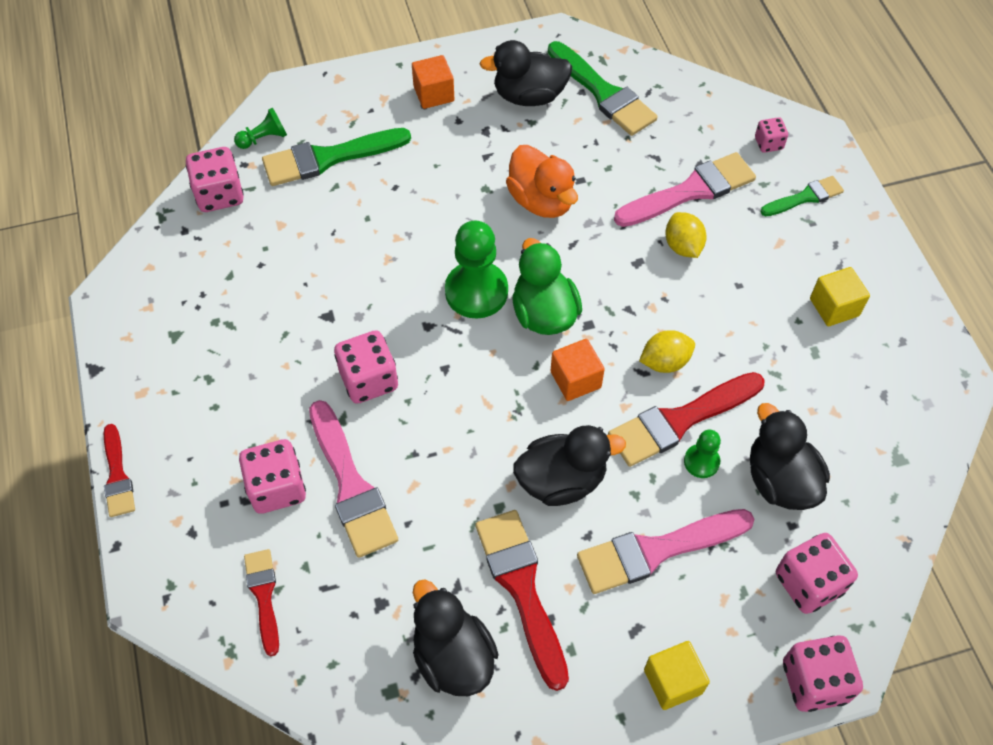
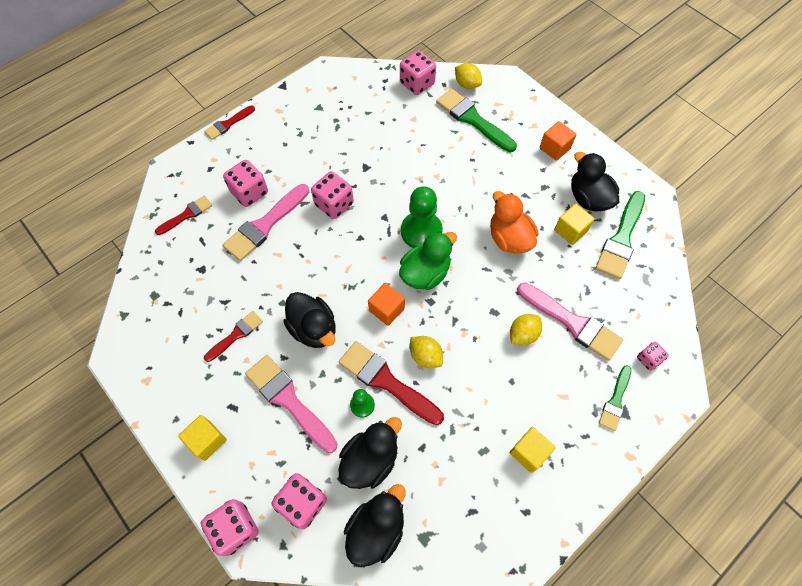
camera: 65 degrees right, 5 degrees up
green pawn [234,108,287,149] -> yellow lemon [455,63,482,89]
black duck [413,579,499,696] -> black duck moved to [344,484,406,567]
red brush [476,510,569,691] -> red brush [204,311,263,362], size x0.58
orange duck [506,145,578,218] -> orange duck turned 120 degrees clockwise [490,191,538,254]
green brush [760,176,844,216] -> green brush turned 75 degrees clockwise [599,365,631,431]
none -> yellow cube [554,204,595,245]

